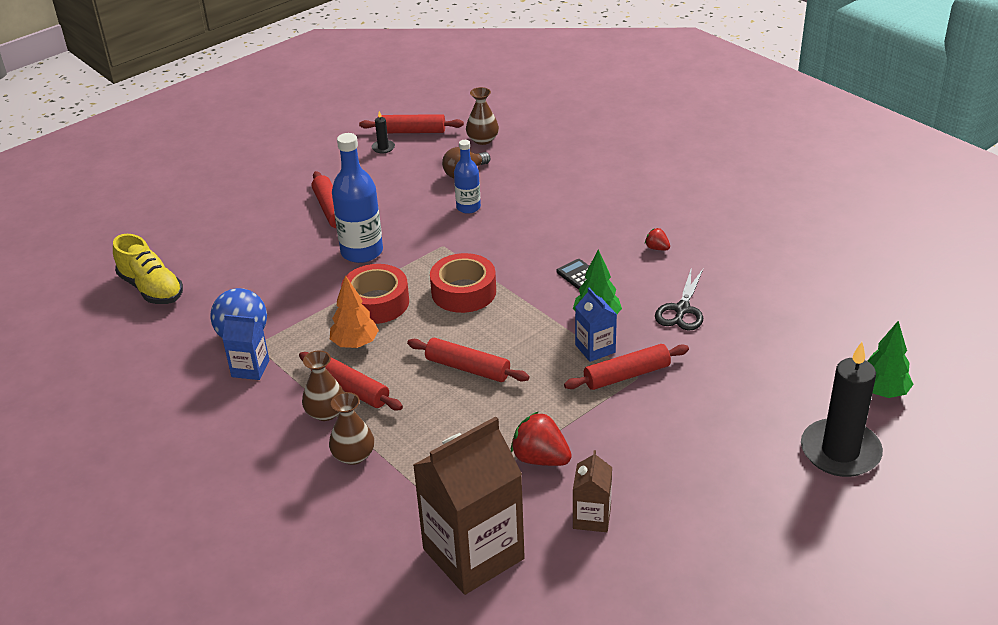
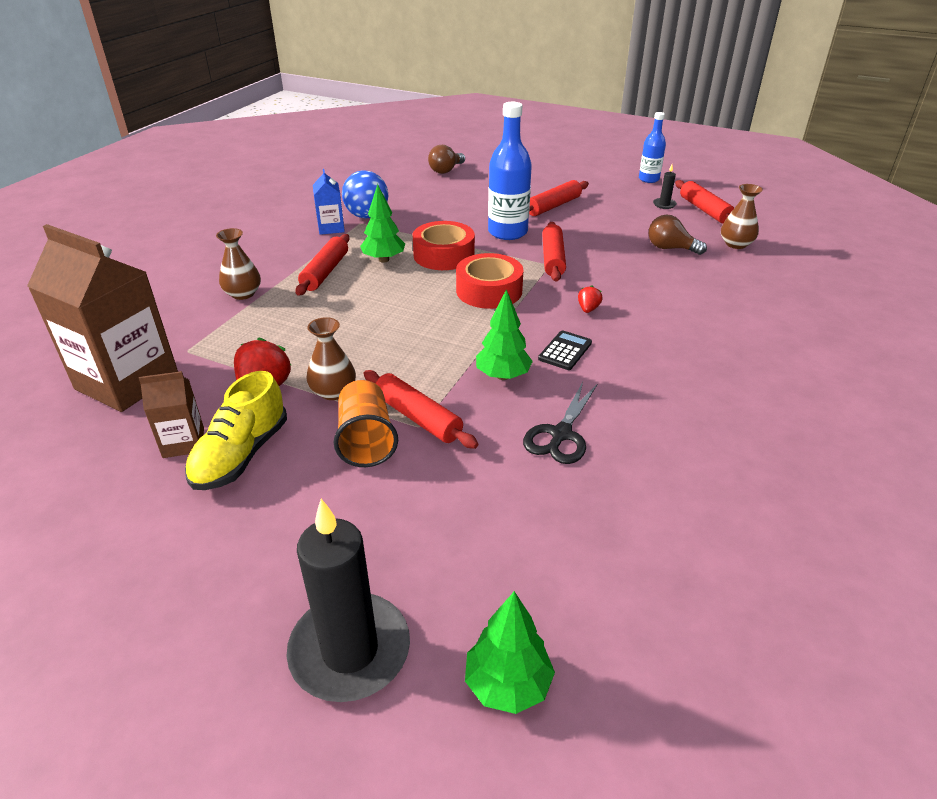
camera: 65 degrees right, 0 degrees up
yellow shoe [113,234,183,304] -> yellow shoe moved to [185,371,287,490]
brown vase [302,350,344,421] -> brown vase moved to [307,317,356,400]
orange tree [330,275,379,348] -> green tree [360,184,405,263]
red rolling pin [407,338,530,382] -> red rolling pin moved to [542,222,566,282]
blue bottle [454,140,481,214] -> blue bottle moved to [639,112,666,183]
blue carton [575,288,617,362] -> none
red strawberry [645,228,670,251] -> red strawberry moved to [578,285,603,313]
black scissors [655,269,703,330] -> black scissors turned 60 degrees counterclockwise [523,382,597,464]
none -> orange cup [334,380,398,467]
none -> brown light bulb [428,145,465,174]

